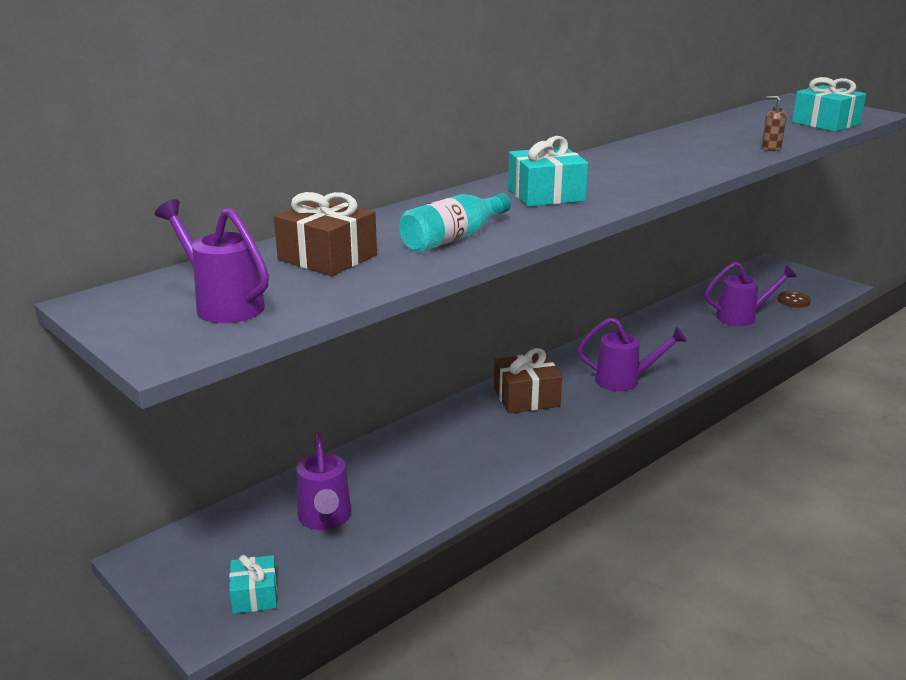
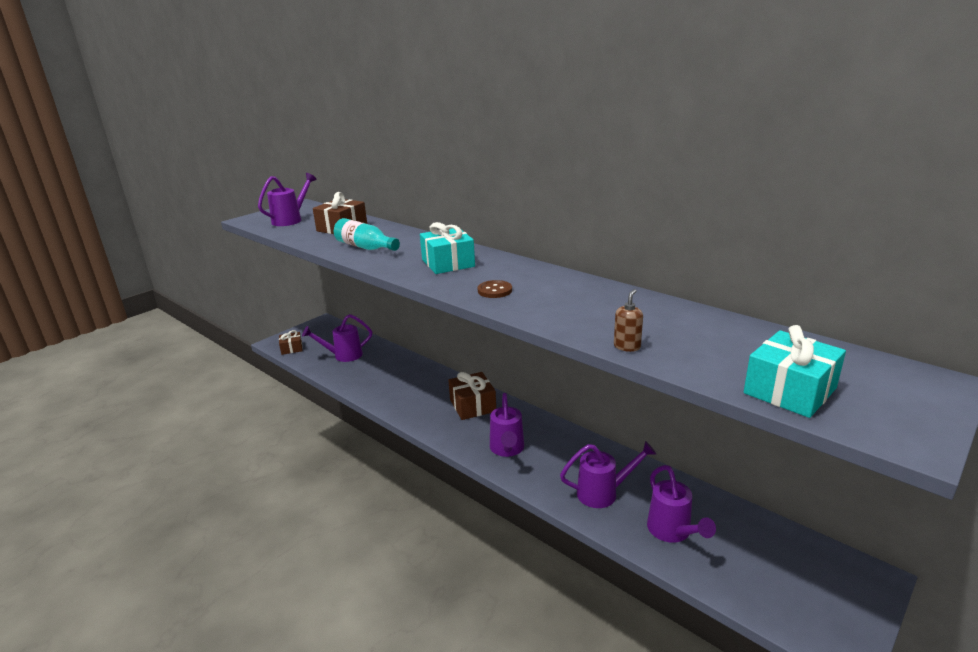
camera: 85 degrees right, 0 degrees up
turquoise gift [229,555,277,614] -> brown gift [279,330,302,355]
brown button [778,291,811,308] -> brown button moved to [478,280,512,298]
none -> purple watering can [560,441,657,508]

